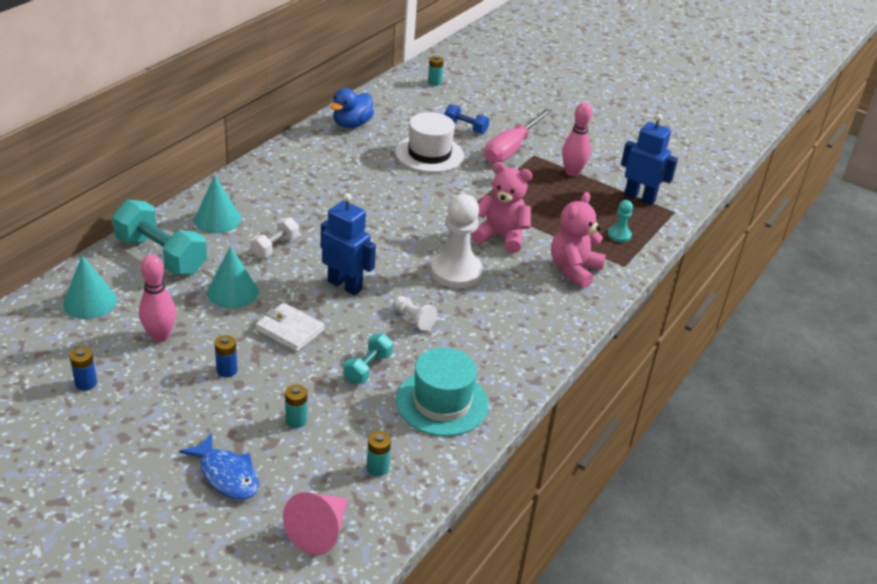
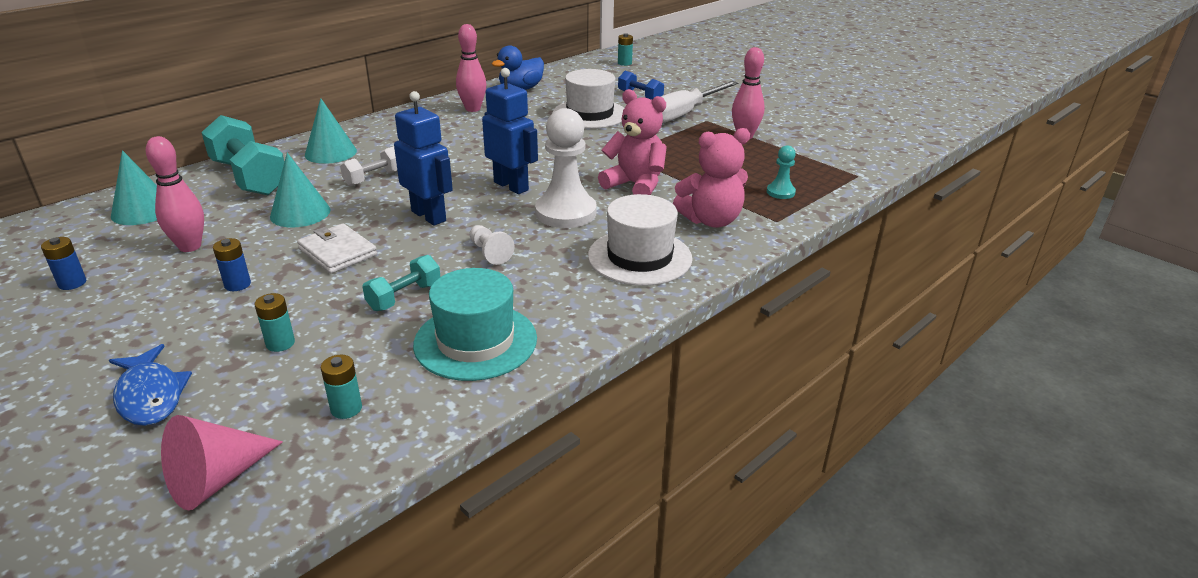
camera: 15 degrees right, 5 degrees down
pink screwdriver [485,108,552,164] -> white screwdriver [661,81,738,123]
pink teddy bear [551,192,606,288] -> pink teddy bear turned 150 degrees counterclockwise [673,128,750,228]
blue robot [621,114,678,205] -> blue robot moved to [482,68,538,194]
none -> pink bowling pin [456,24,486,112]
none -> white hat [588,194,693,286]

